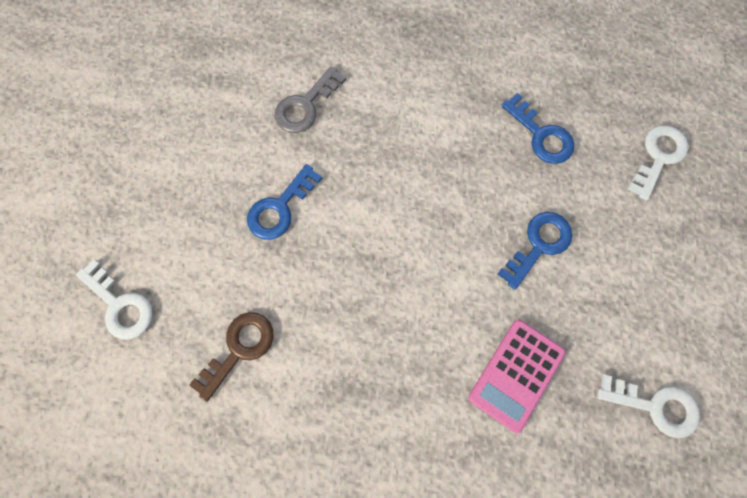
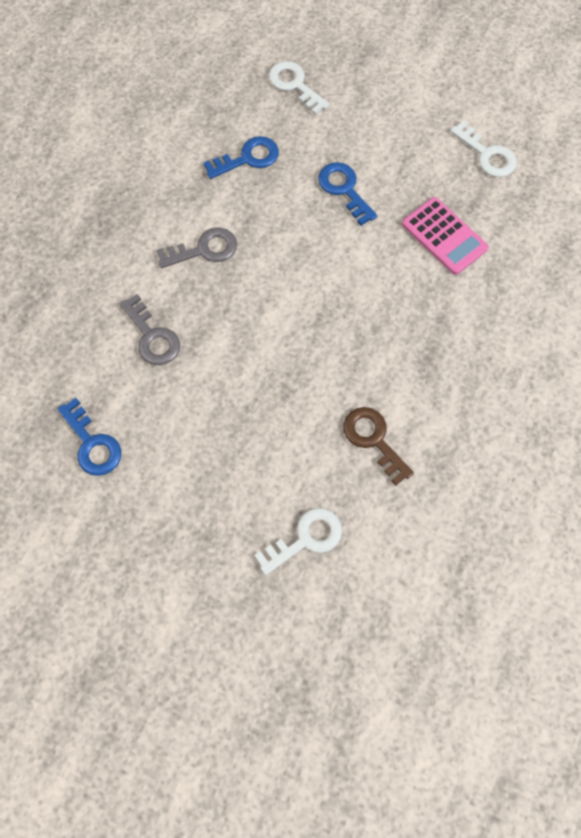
camera: 75 degrees left, 5 degrees down
blue key [247,164,322,240] -> blue key moved to [58,398,121,476]
white key [597,375,700,438] -> white key turned 105 degrees clockwise [450,120,517,177]
none -> grey key [157,227,237,268]

